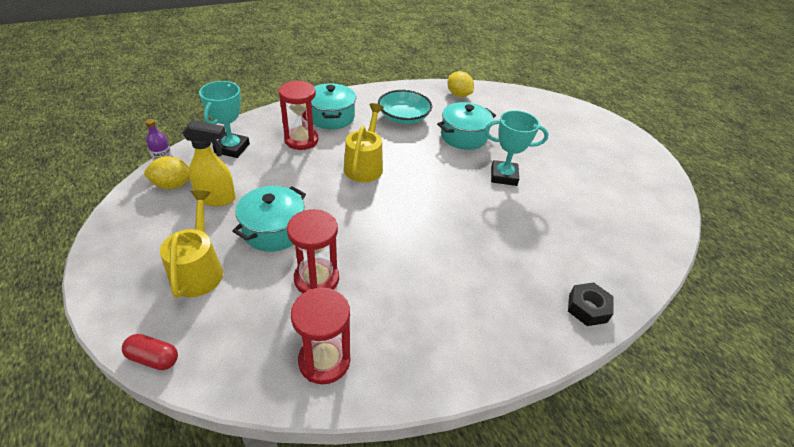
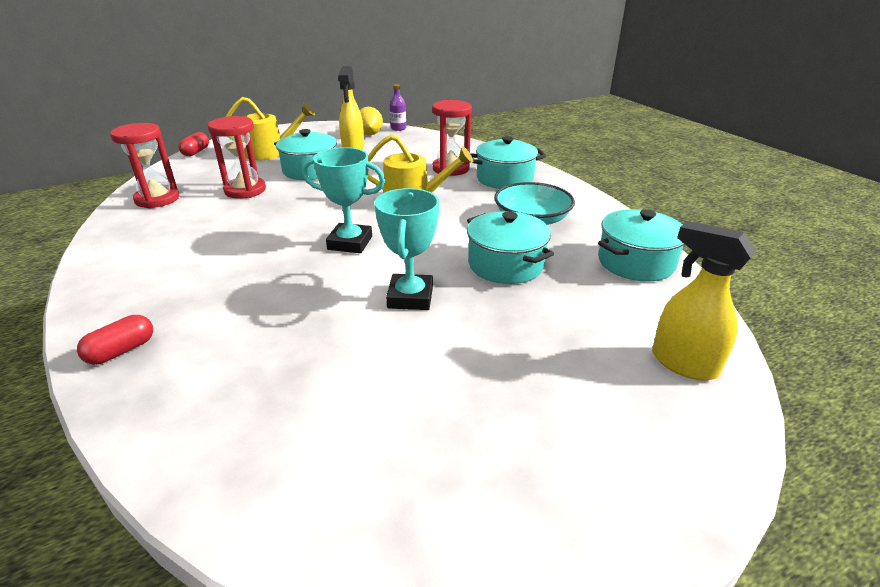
camera: 90 degrees right, 10 degrees down
turquoise trophy [199,81,250,158] -> turquoise trophy moved to [302,147,385,253]
yellow lemon [447,71,474,97] -> turquoise pot [598,209,684,282]
black nut [568,283,614,326] -> red capsule [77,315,153,365]
none -> yellow spray bottle [652,221,756,381]

